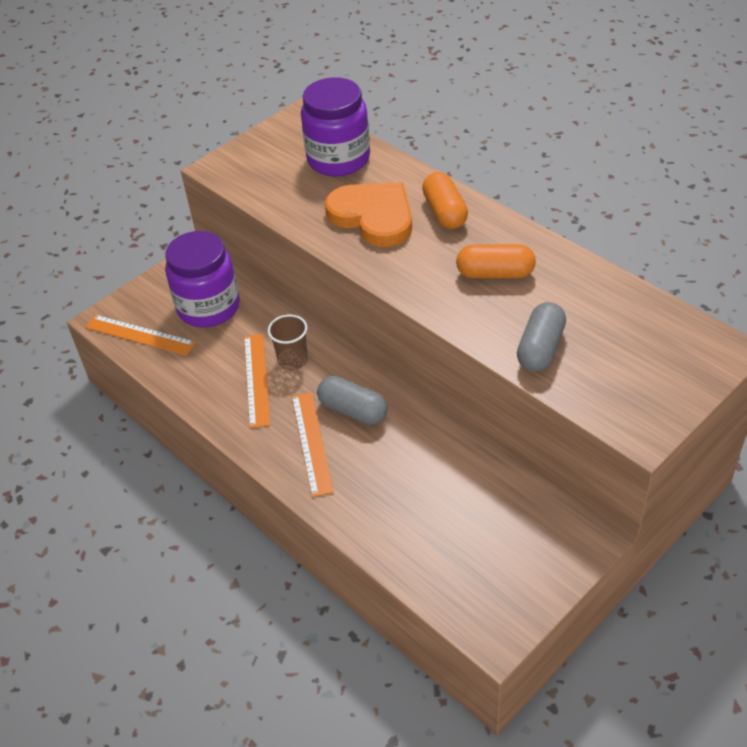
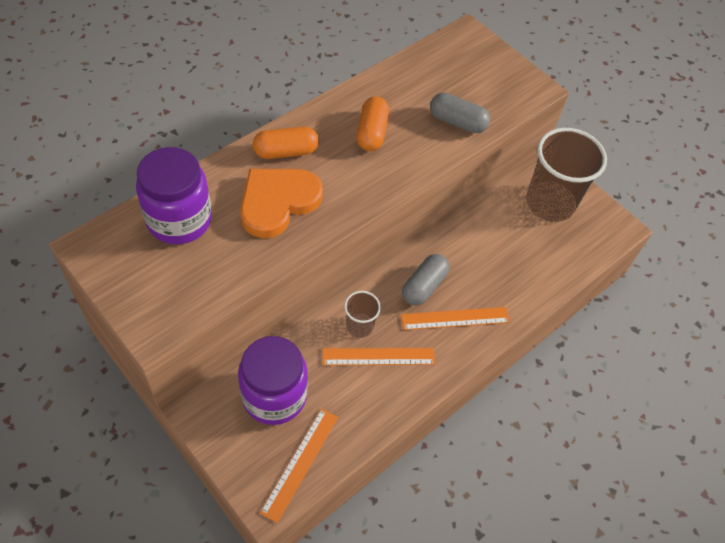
camera: 95 degrees left, 10 degrees up
none -> brown cup [526,128,607,222]

